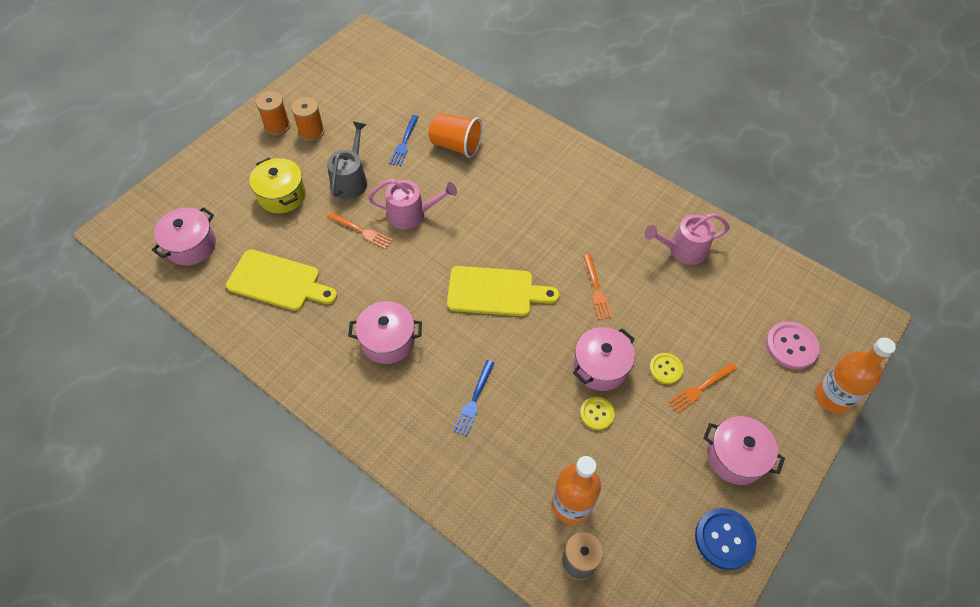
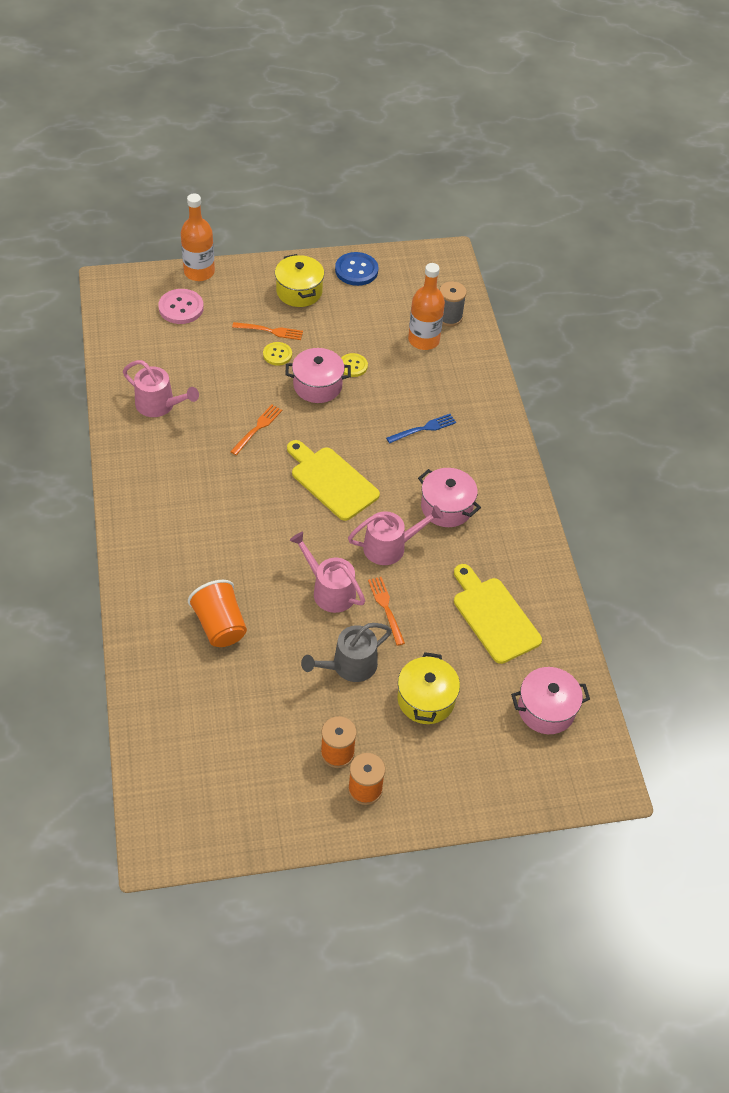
camera: 140 degrees left, 5 degrees down
blue fork [389,115,419,166] -> none
pink pot [703,416,785,485] -> yellow pot [275,254,324,307]
none -> pink watering can [348,505,444,565]

